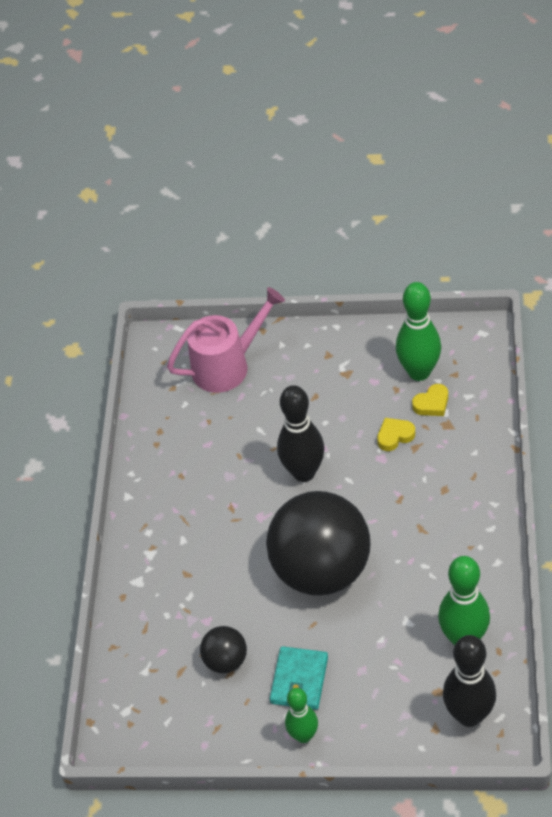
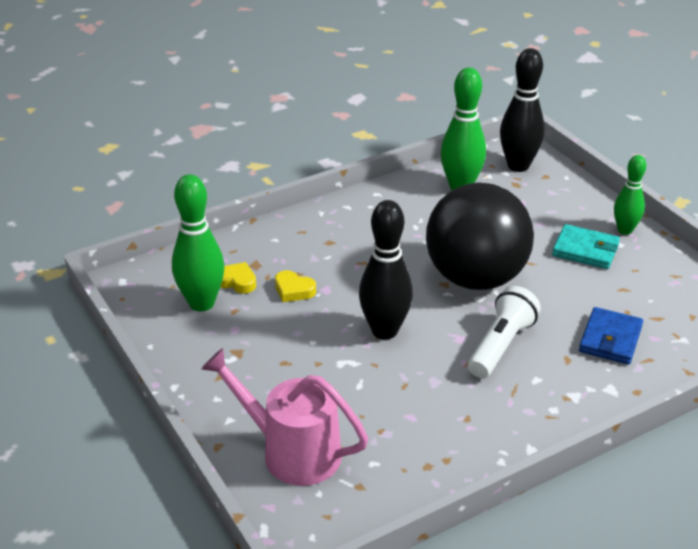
camera: 130 degrees left, 15 degrees down
black ball [200,626,247,673] -> none
turquoise wallet [270,646,328,710] -> turquoise wallet turned 45 degrees clockwise [552,224,620,269]
none -> white flashlight [468,286,541,378]
none -> blue wallet [579,307,643,364]

